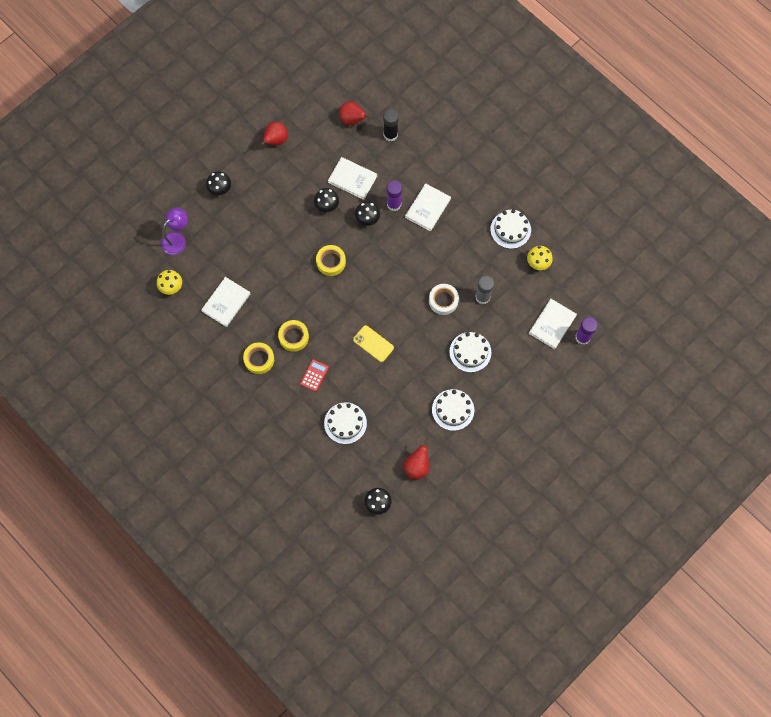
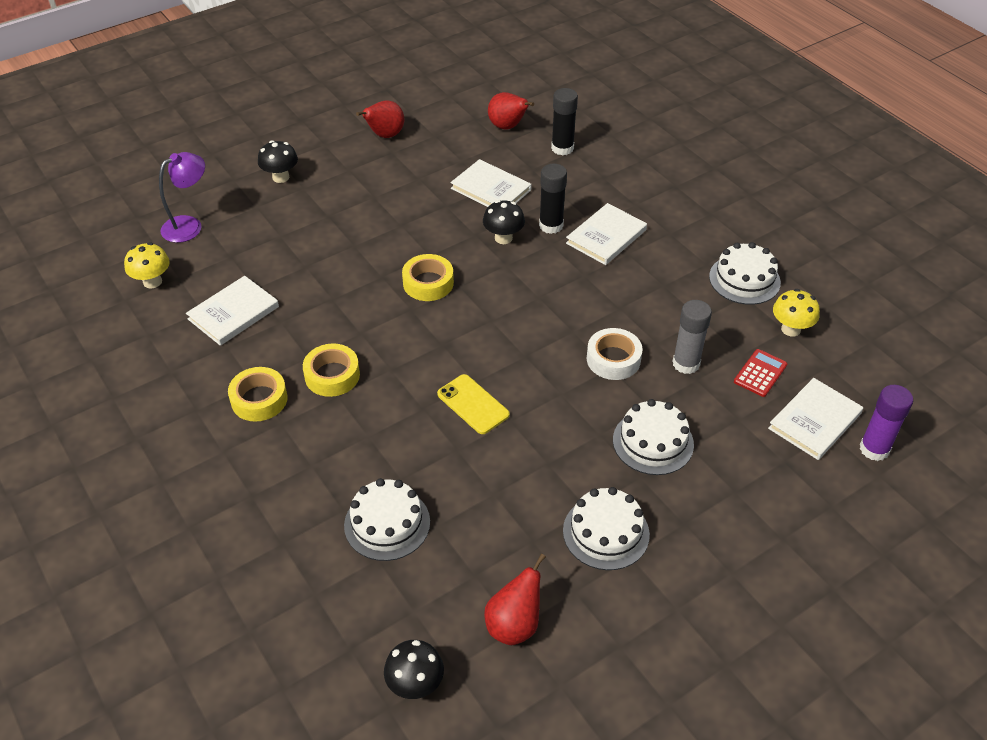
camera: 10 degrees right, 25 degrees down
red calculator [300,359,329,392] -> red calculator moved to [734,349,787,397]
black mushroom [314,188,339,212] -> none
purple glue stick [387,180,402,211] -> black glue stick [539,164,567,234]

